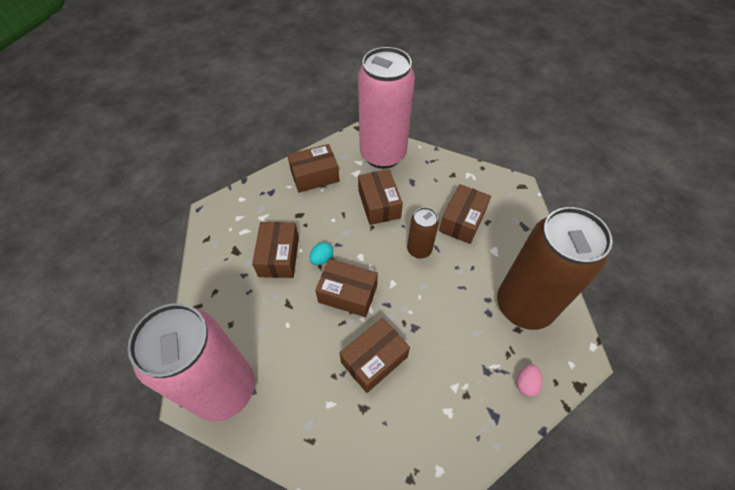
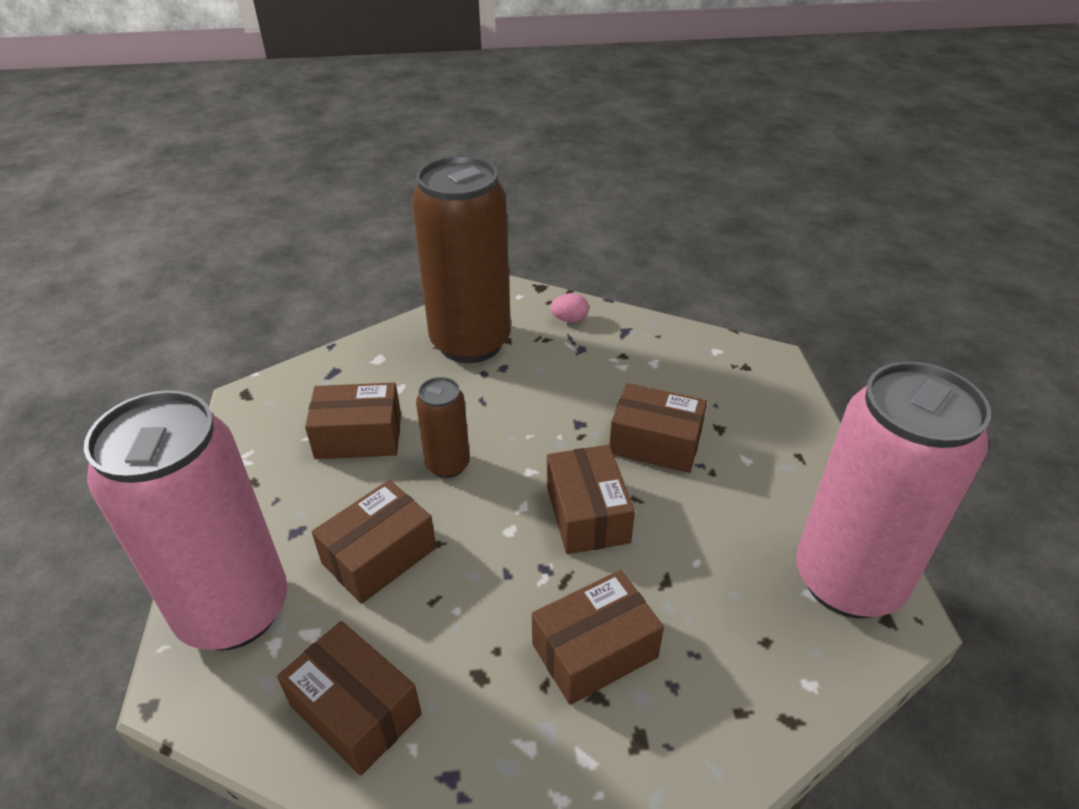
camera: 120 degrees left, 15 degrees down
turquoise egg [309,242,333,265] -> none

